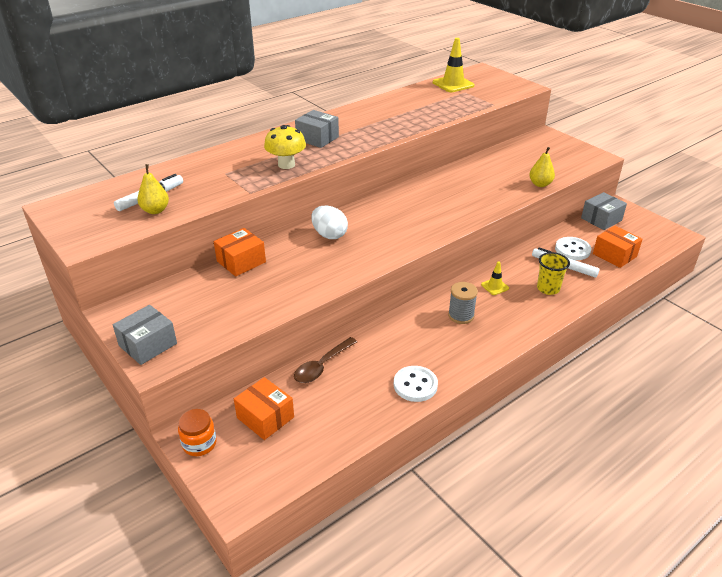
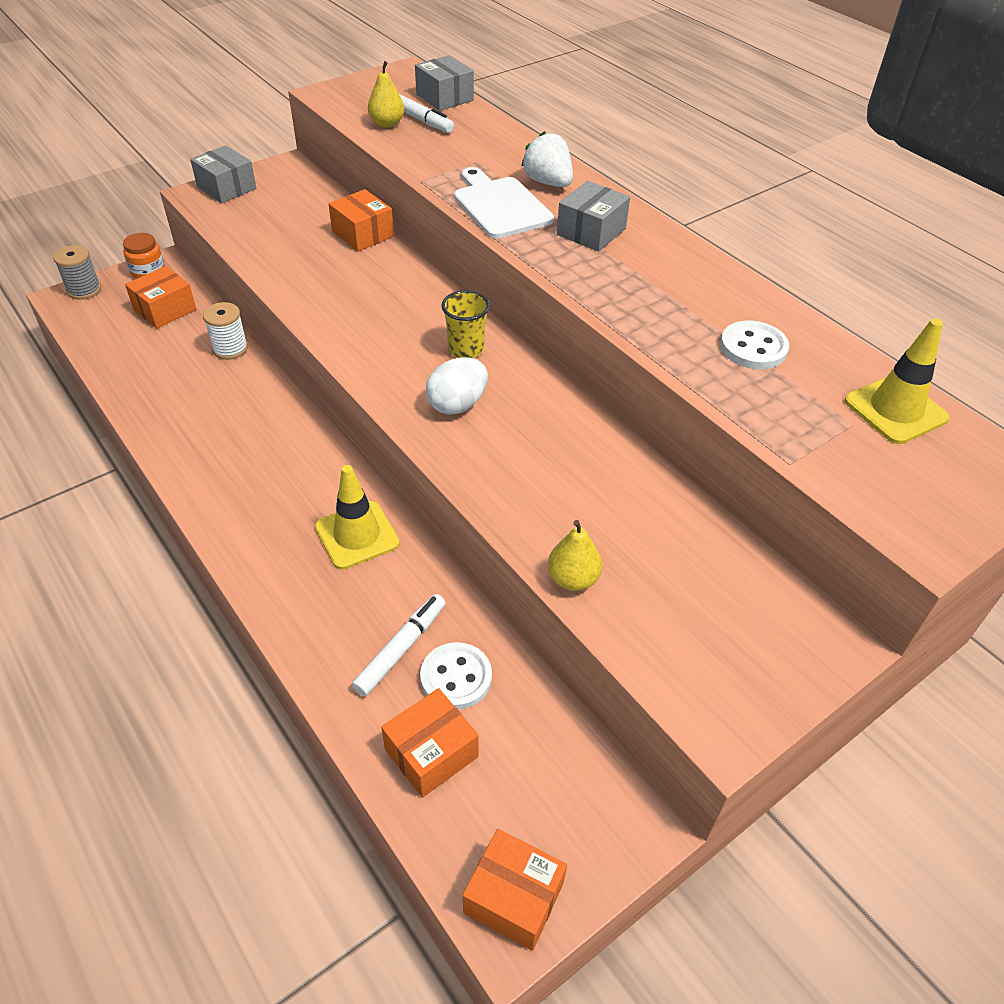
camera: 90 degrees right, 10 degrees up
yellow mushroom [264,125,306,169] -> white cutting board [454,167,554,239]
brown spoon [294,337,357,383] -> white spool [203,302,248,360]
white egg [311,206,348,239] -> white egg moved to [426,357,488,415]
white button [394,366,438,402] -> white button moved to [720,321,789,369]
grey spool [448,282,478,324] -> grey spool moved to [53,245,101,300]
yellow traffic cone [481,261,509,295] -> yellow traffic cone [315,465,400,570], size x1.88
yellow cup [537,252,570,295] -> yellow cup moved to [441,290,490,358]
grey box [581,192,627,230] -> grey box moved to [415,55,474,111]
none -> orange box [463,829,567,951]
none -> white strawberry [521,131,573,187]

